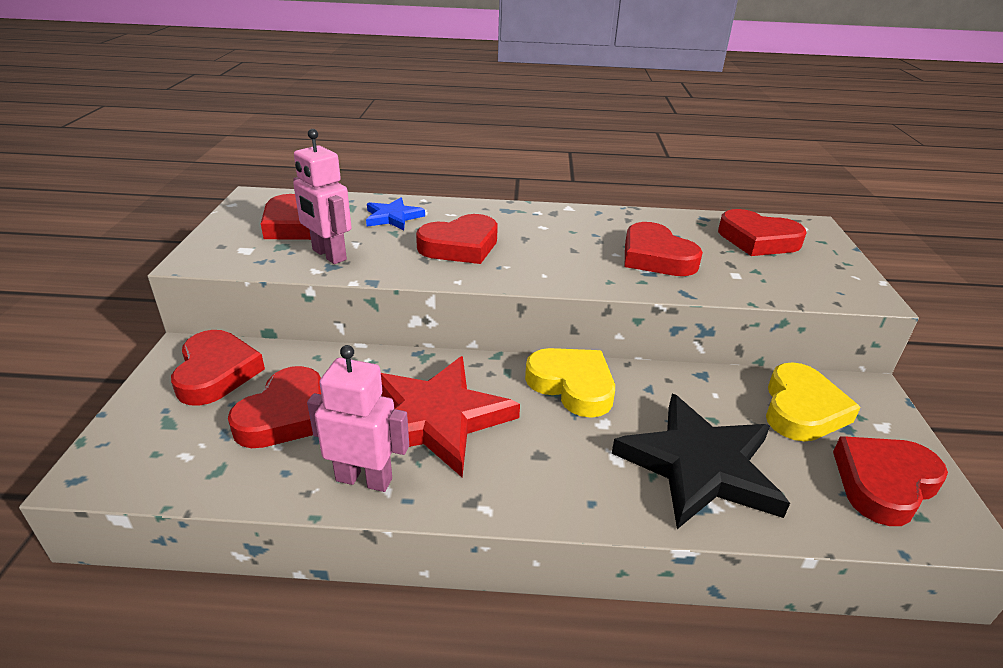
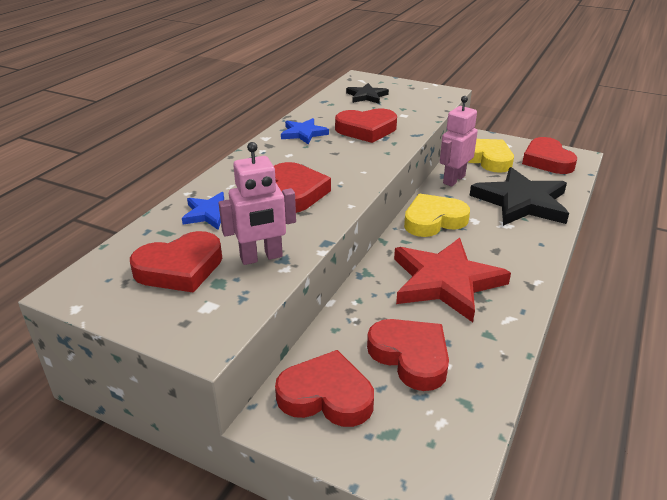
camera: 65 degrees left, 0 degrees up
pink robot [307,345,409,492] -> pink robot moved to [440,96,478,186]
red heart [718,209,806,256] -> black star [346,83,389,104]
none -> blue star [281,118,329,145]

